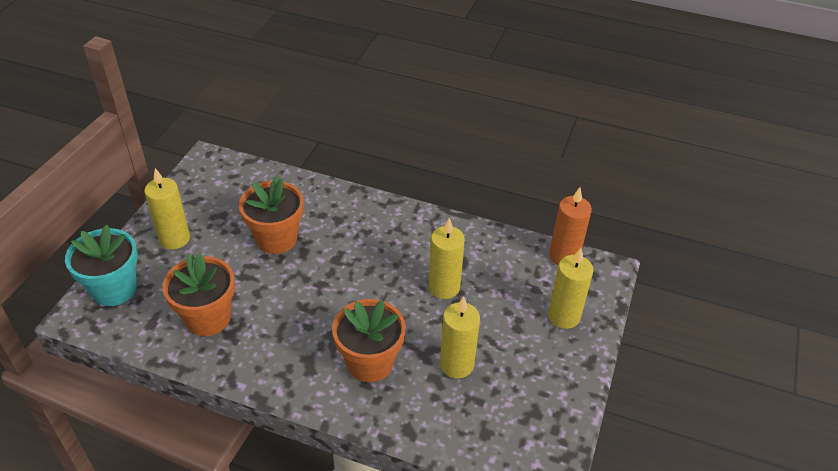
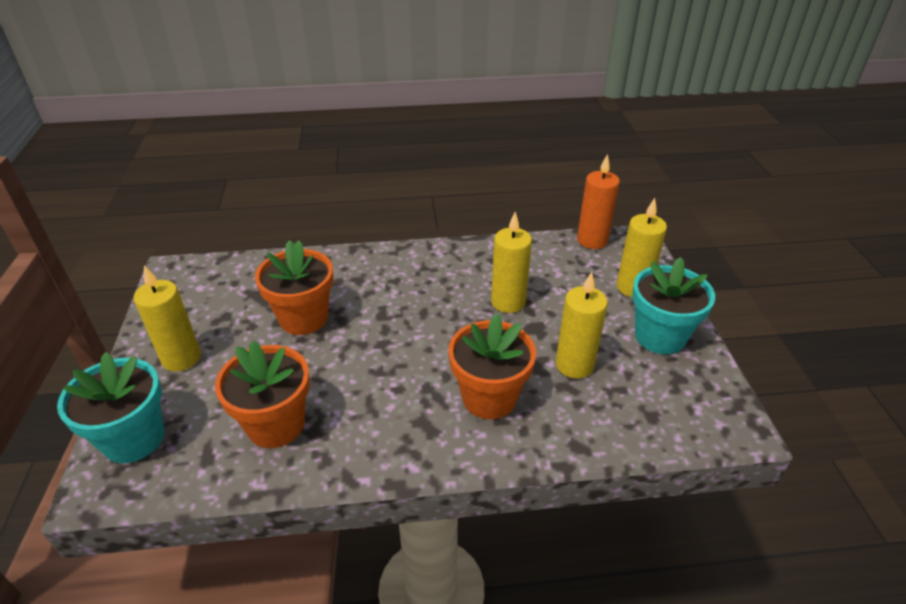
camera: 25 degrees left, 5 degrees down
none -> turquoise flower pot [632,257,715,354]

